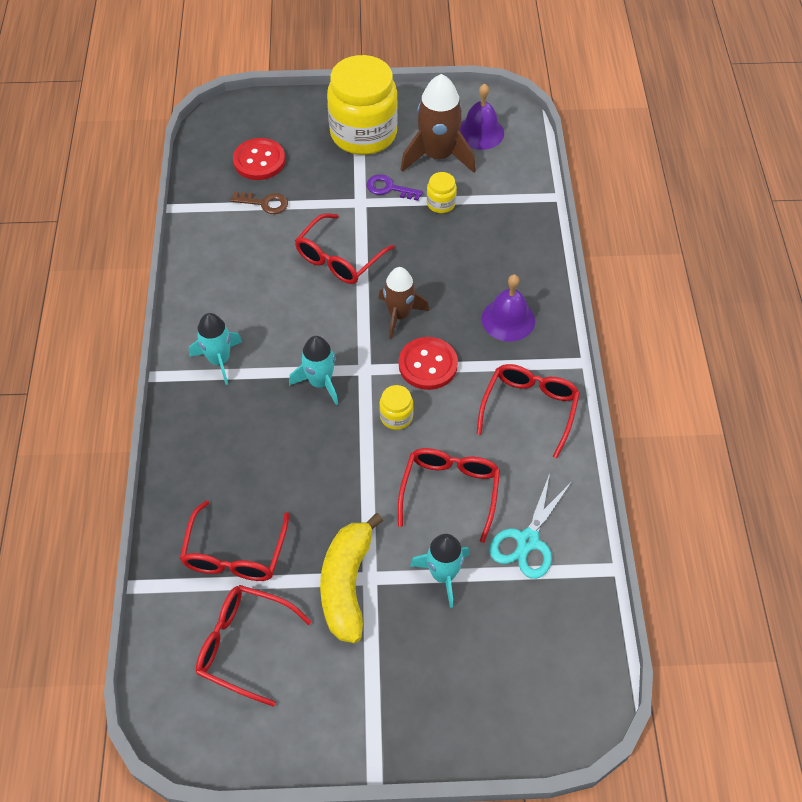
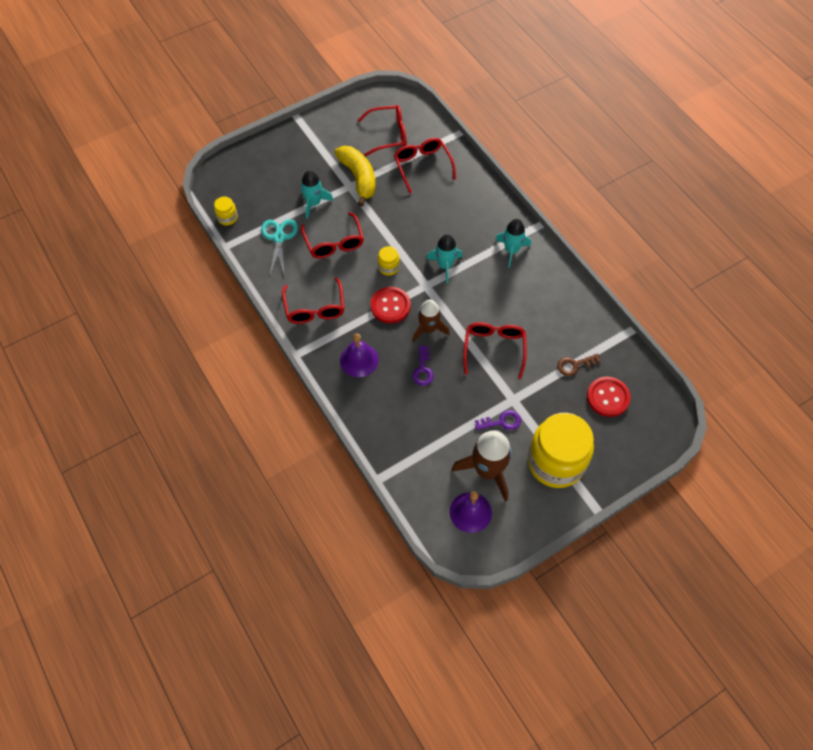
camera: 150 degrees right, 5 degrees up
yellow jar [427,172,457,213] -> yellow jar moved to [214,197,238,225]
none -> purple key [412,346,434,386]

